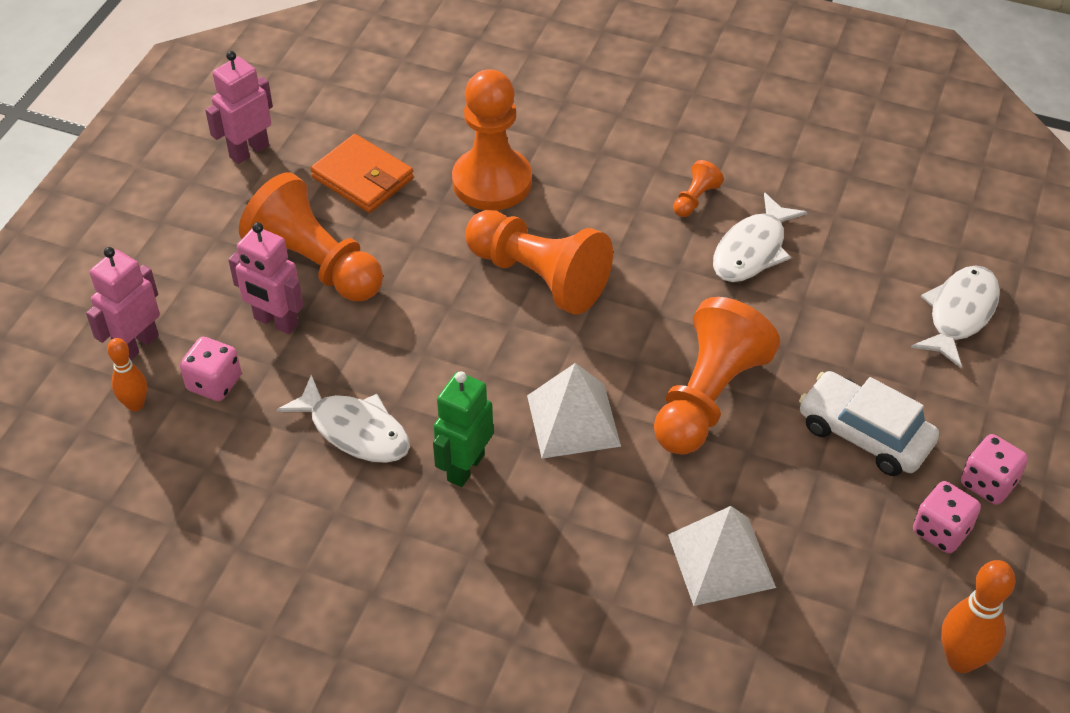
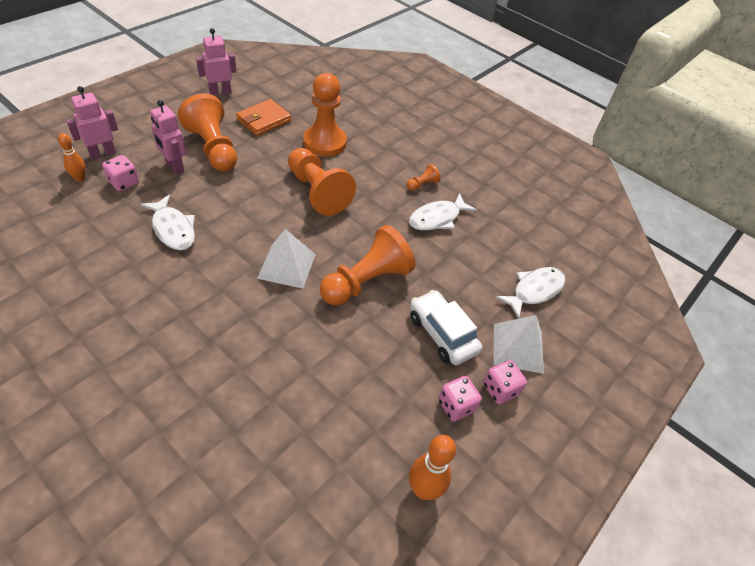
camera: 15 degrees right, 0 degrees up
orange wallet [310,134,414,213] -> orange wallet turned 75 degrees clockwise [236,99,291,136]
green robot [433,371,493,487] -> none
white pyramid [668,506,776,606] -> white pyramid moved to [494,315,544,374]

